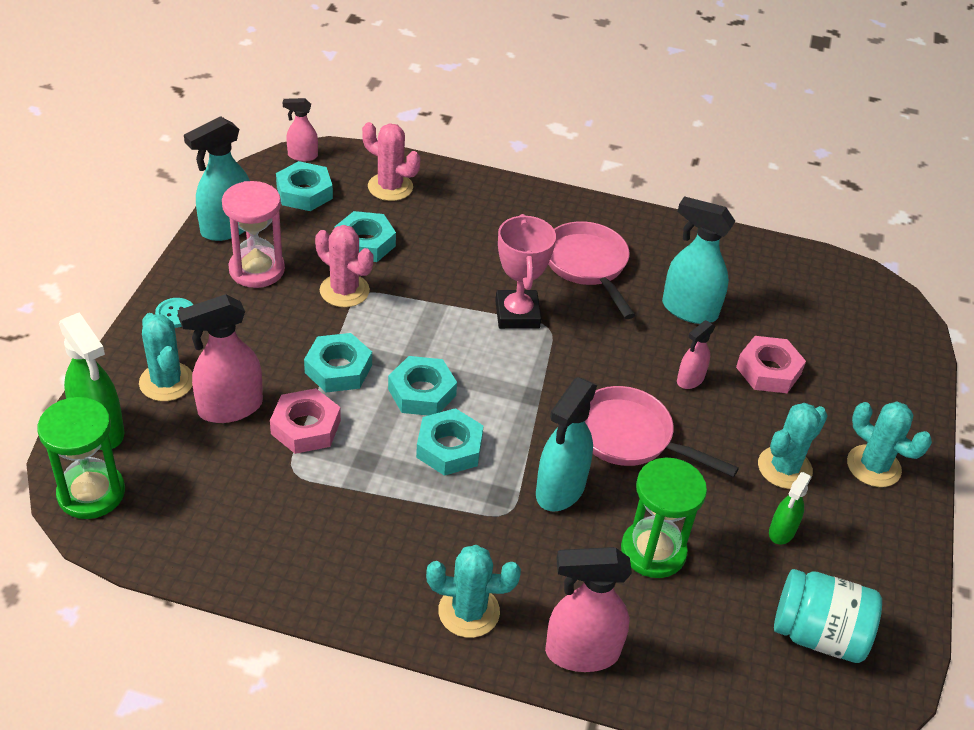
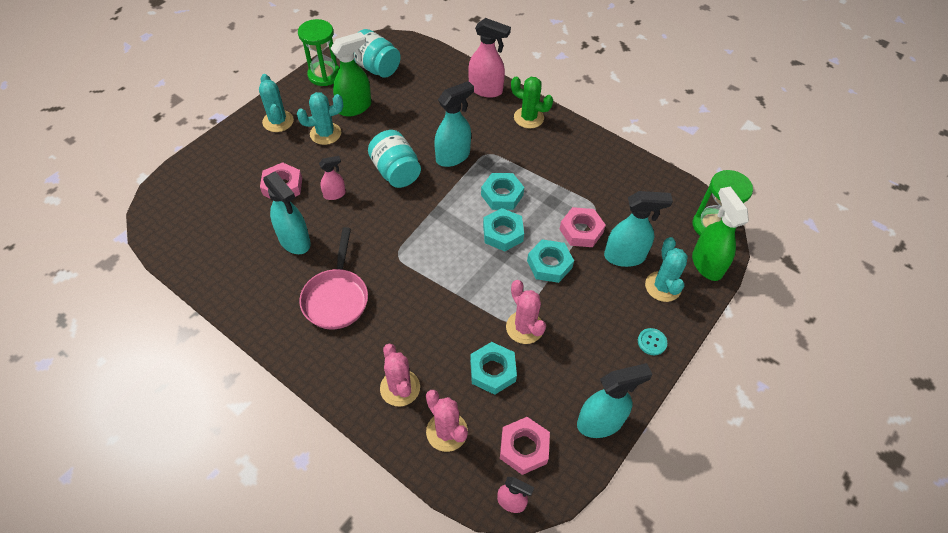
camera: 155 degrees left, 10 degrees up
pink spray bottle [177,294,263,423] -> turquoise spray bottle [604,191,673,267]
pink hourglass [222,181,285,288] -> none
turquoise nut [276,161,333,211] -> pink nut [500,417,550,475]
turquoise cactus [426,545,521,638] -> green cactus [511,77,553,128]
pink trophy [495,214,556,329] -> none
pink pan [585,386,739,477] -> turquoise jar [368,130,421,188]
green hourglass [621,458,707,578] -> green hourglass moved to [298,19,339,86]
green spray bottle [769,472,812,545] -> green spray bottle [330,32,371,117], size x1.78
none -> pink cactus [380,344,420,406]

